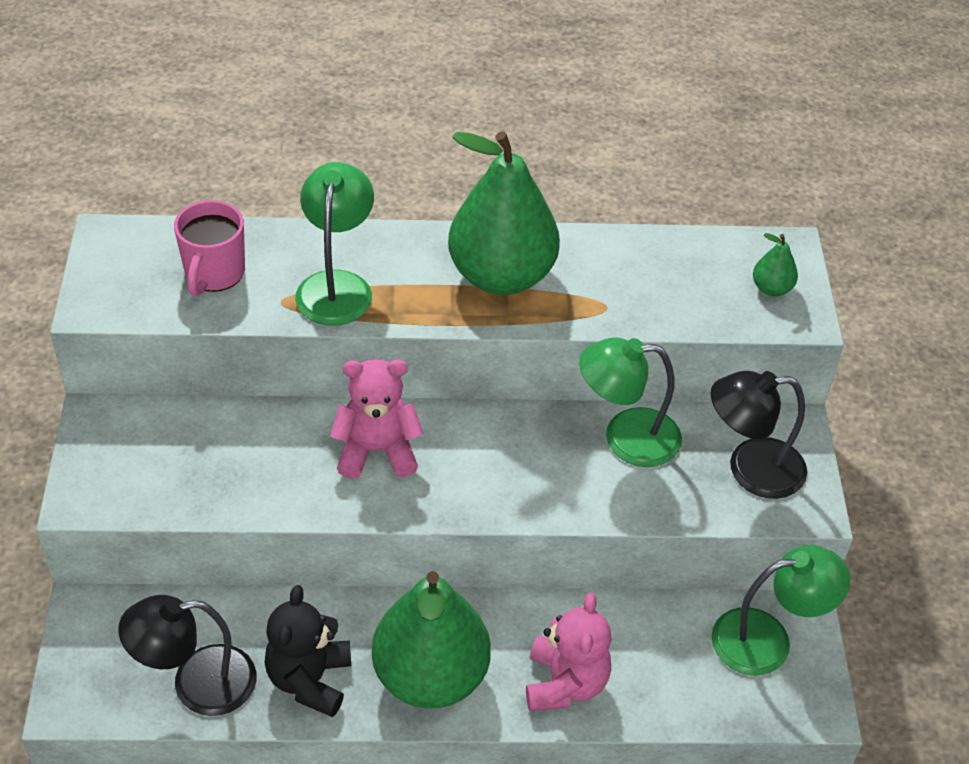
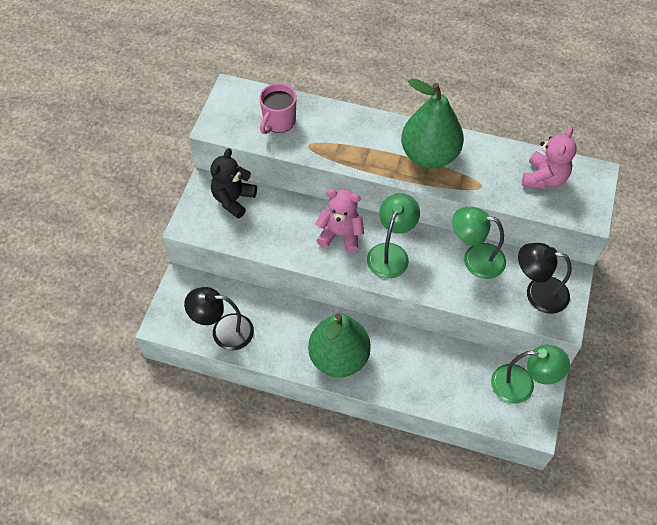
camera: 20 degrees right, 10 degrees up
black teddy bear [265,585,351,717] -> black teddy bear moved to [210,148,257,218]
green lamp [295,162,374,325] -> green lamp moved to [367,193,420,279]
pink teddy bear [526,593,612,711] -> pink teddy bear moved to [522,127,577,189]
green pear [753,233,798,296] -> none

